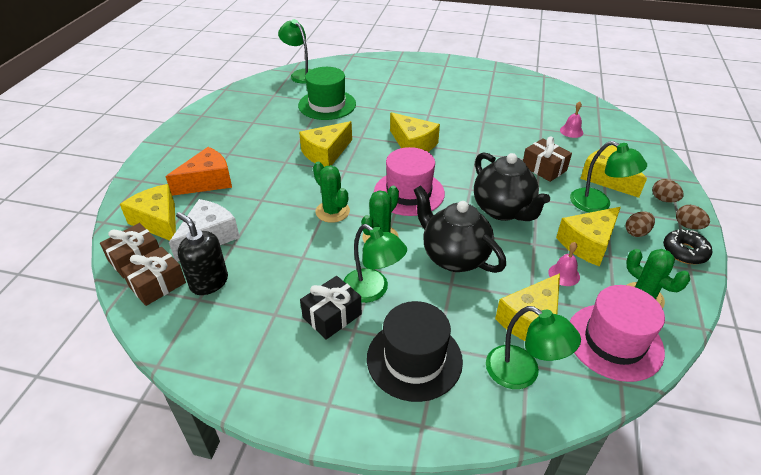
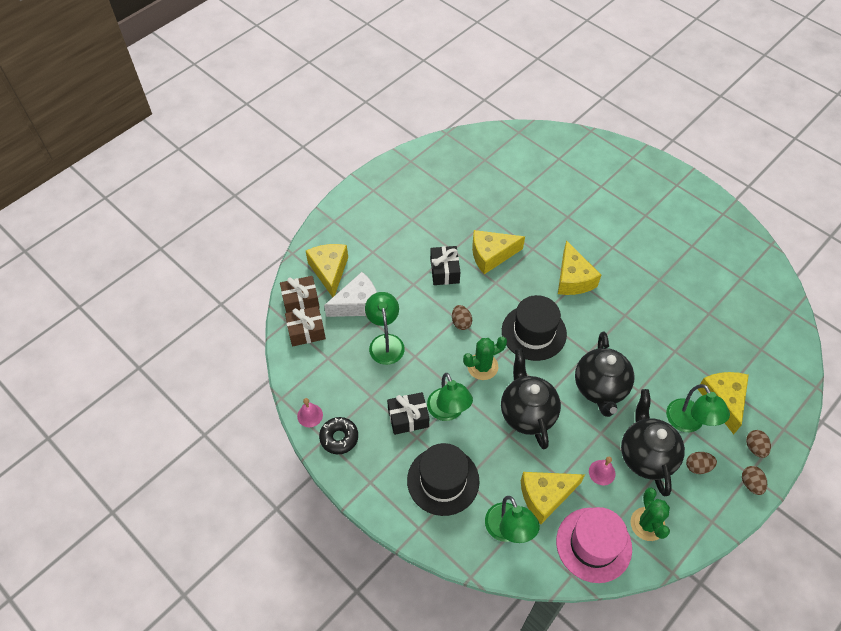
camera: 30 degrees right, 15 degrees up
orange cheese [165,147,232,196] -> none
black soap dispenser [176,212,228,295] -> none
green lamp [278,19,312,84] -> green lamp moved to [365,292,405,365]
green hat [298,67,356,120] -> none
green cactus [313,162,350,223] -> brown egg [452,305,472,330]
pink hat [374,147,445,216] -> black hat [502,295,567,361]
brown gift [523,137,572,182] -> none
yellow cheese [556,207,621,267] -> black teapot [621,389,685,497]
pink bell [560,101,583,138] -> pink bell moved to [297,398,323,427]
black donut [663,230,712,264] -> black donut moved to [319,417,358,454]
none -> black gift [430,246,460,285]

